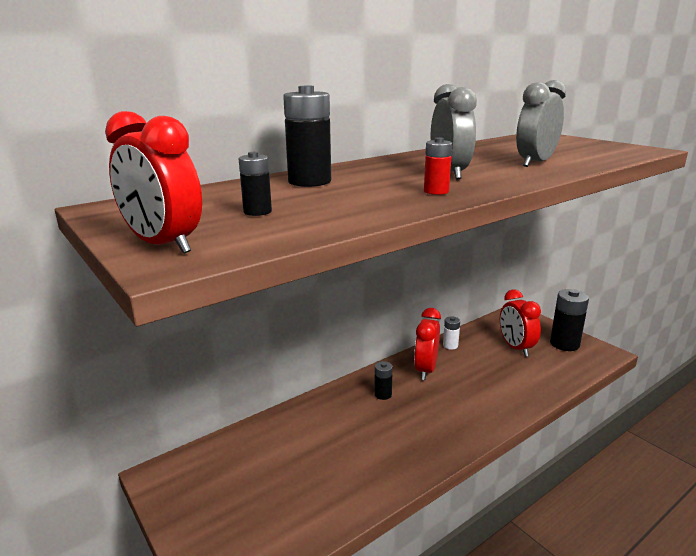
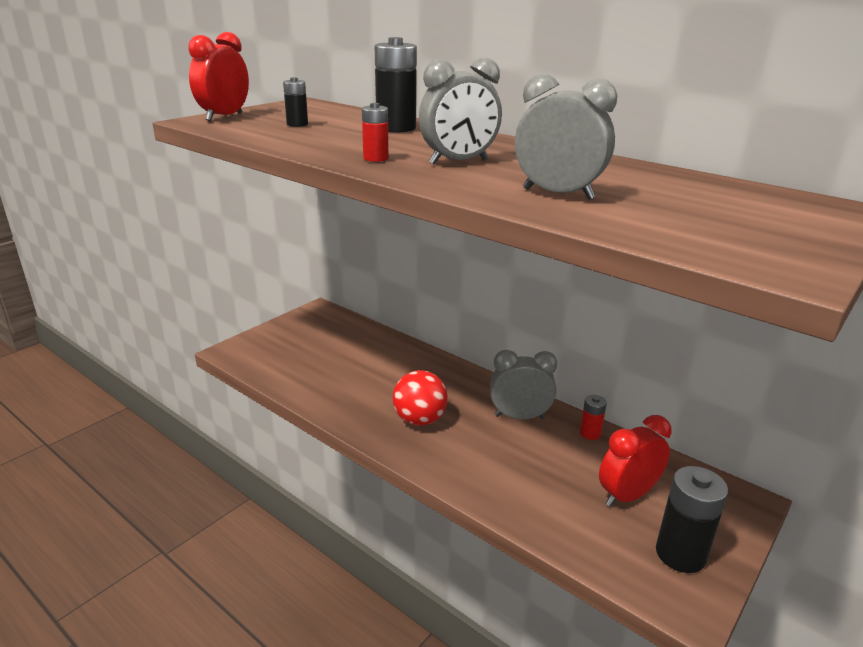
camera: 75 degrees right, 5 degrees up
black battery [374,361,393,400] -> none
red clock [414,308,441,380] -> grey clock [490,350,557,420]
white battery [443,316,460,350] -> red battery [580,395,607,440]
none -> red ball [393,370,448,426]

